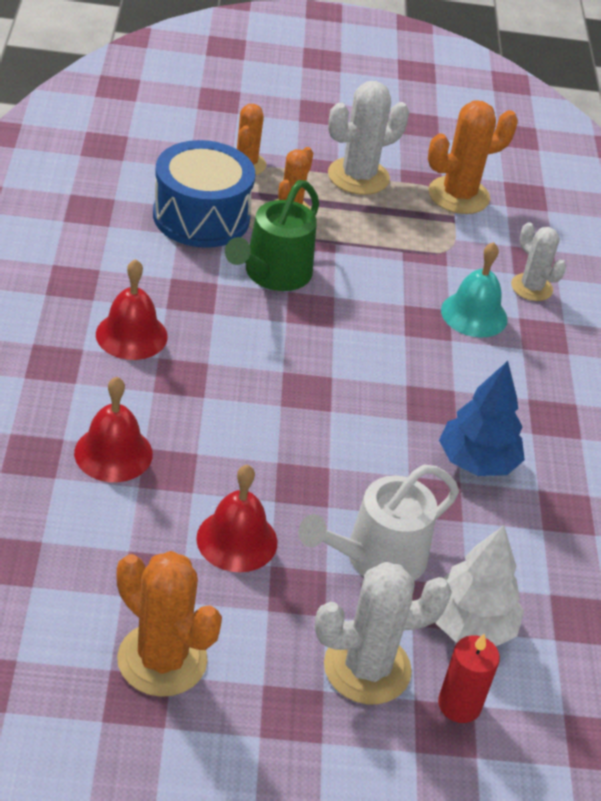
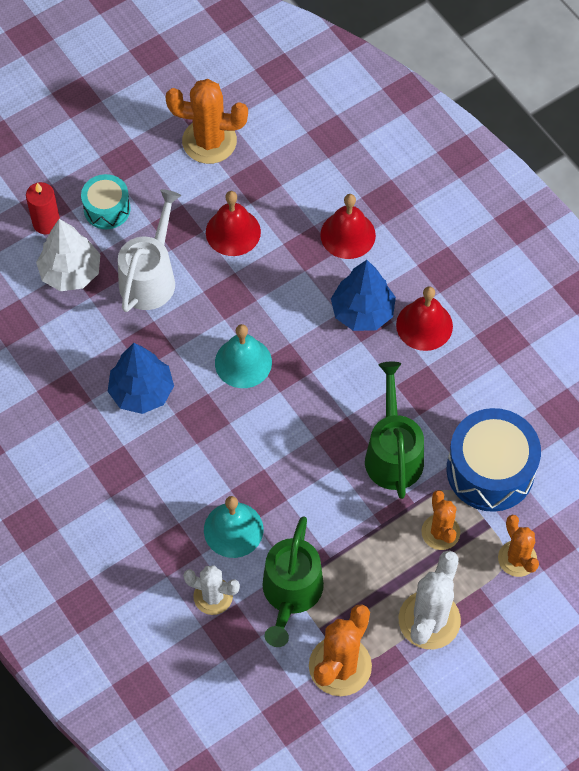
camera: 150 degrees right, 20 degrees up
white cactus [315,562,452,704] -> turquoise drum [81,174,131,229]
none -> turquoise bell [215,324,272,388]
none -> green watering can [262,516,324,647]
none -> blue tree [331,260,396,331]

